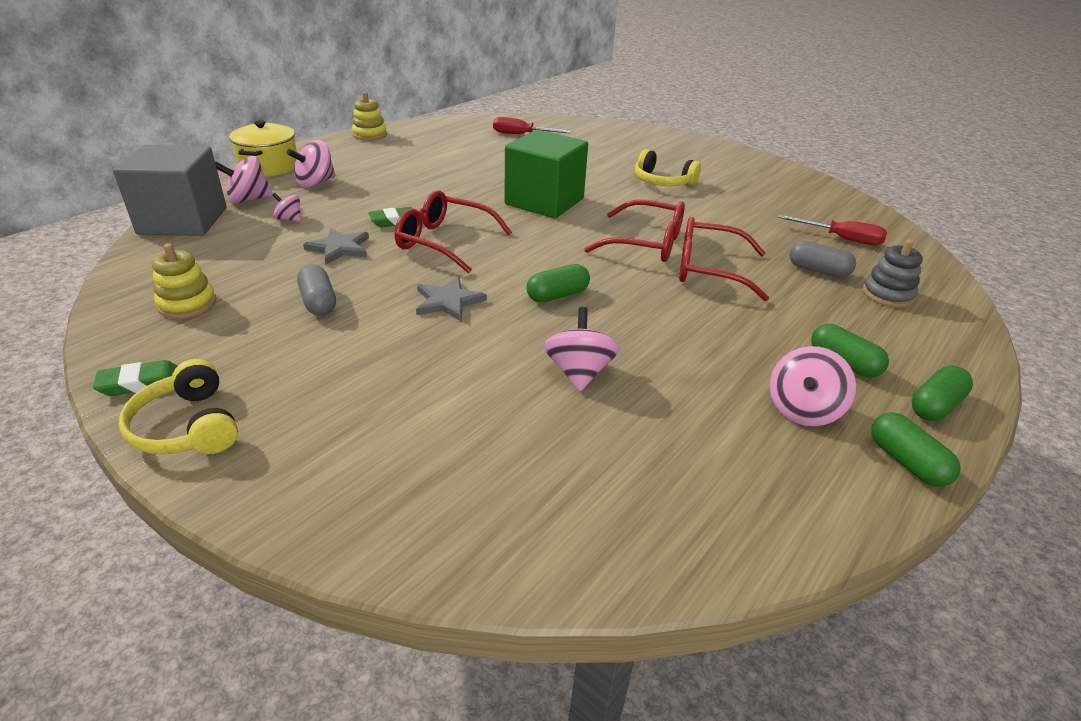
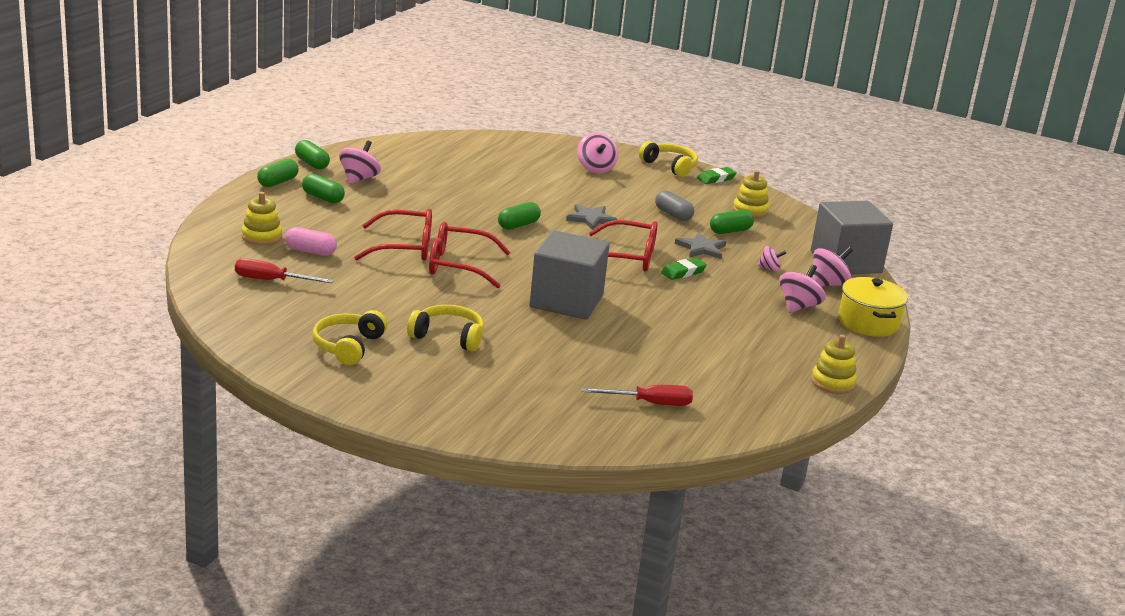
camera: 165 degrees right, 10 degrees down
green cube [504,129,588,219] -> grey cube [530,230,610,320]
pink spinning top [544,307,620,392] -> pink spinning top moved to [577,132,618,173]
grey capsule [789,241,856,278] -> pink capsule [285,227,337,256]
grey stacking toy [862,239,923,308] -> yellow stacking toy [242,192,282,245]
none -> yellow headphones [312,310,387,365]
none -> green capsule [710,210,754,234]

